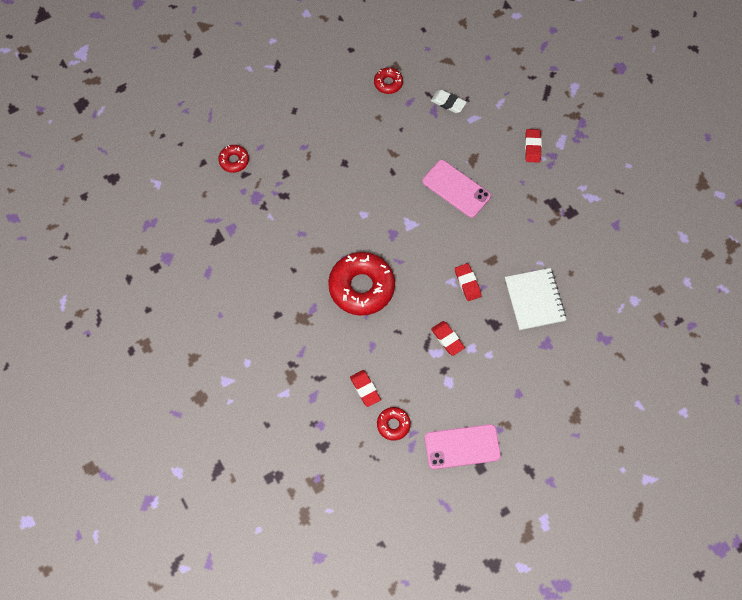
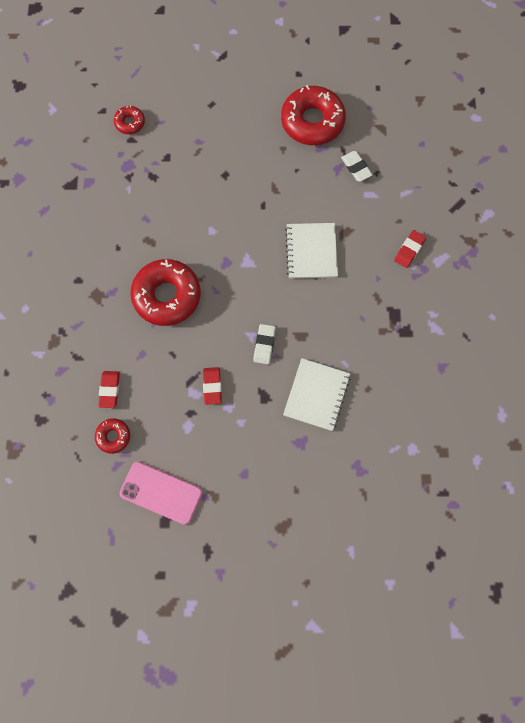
camera: 30 degrees right, 5 degrees up
red donut [374,67,403,94] -> red donut [281,85,346,145], size x2.07
pink phone [422,160,491,218] -> white notebook [285,223,338,279]
red eraser [455,263,482,301] -> white eraser [253,324,276,364]

